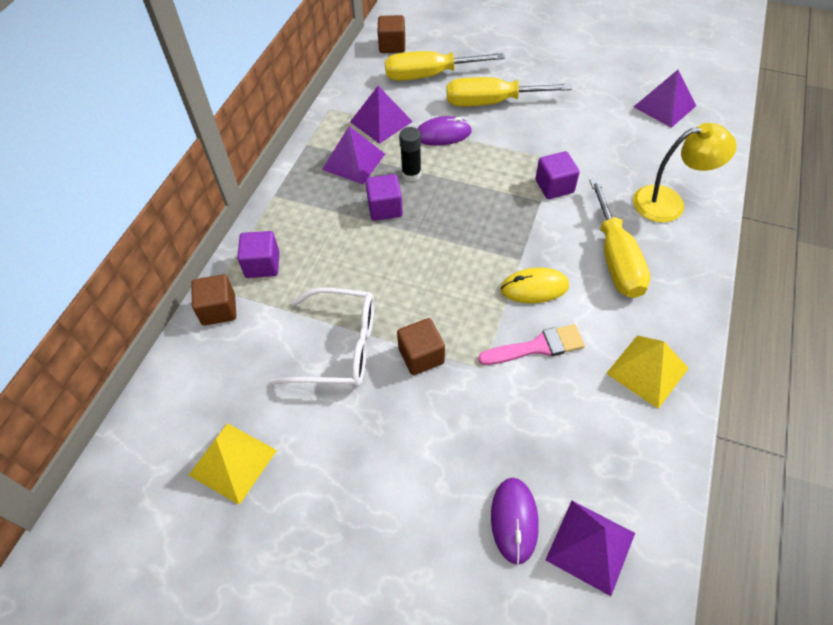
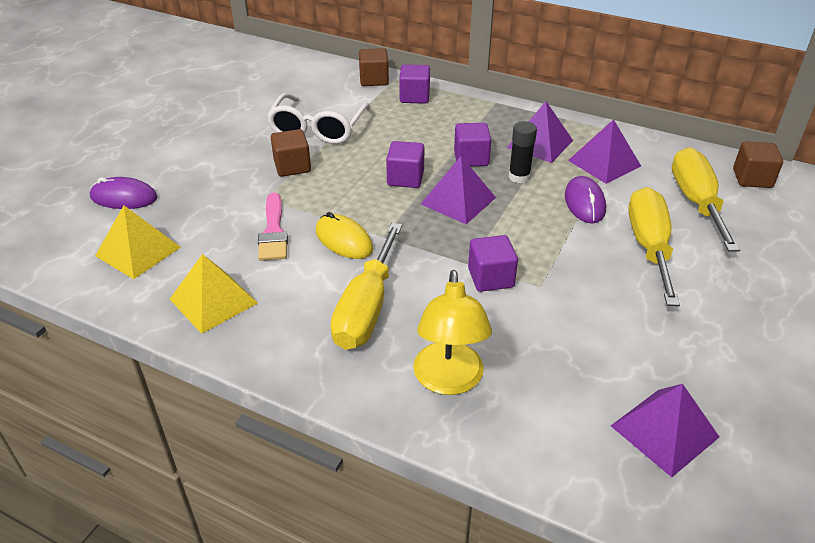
camera: 95 degrees right, 15 degrees down
yellow pyramid [189,423,277,505] -> yellow pyramid moved to [95,206,181,279]
yellow mouse [501,268,569,303] -> yellow mouse turned 45 degrees counterclockwise [316,212,373,259]
purple pyramid [545,501,635,596] -> purple pyramid moved to [421,156,496,224]
yellow screwdriver [589,178,650,298] -> yellow screwdriver turned 75 degrees counterclockwise [330,223,402,350]
none -> purple cube [386,141,425,188]

